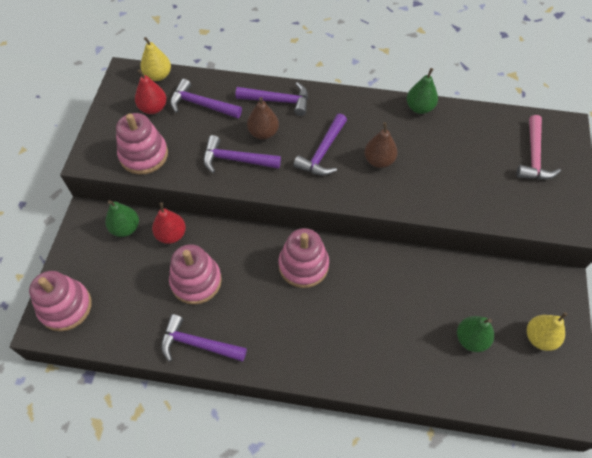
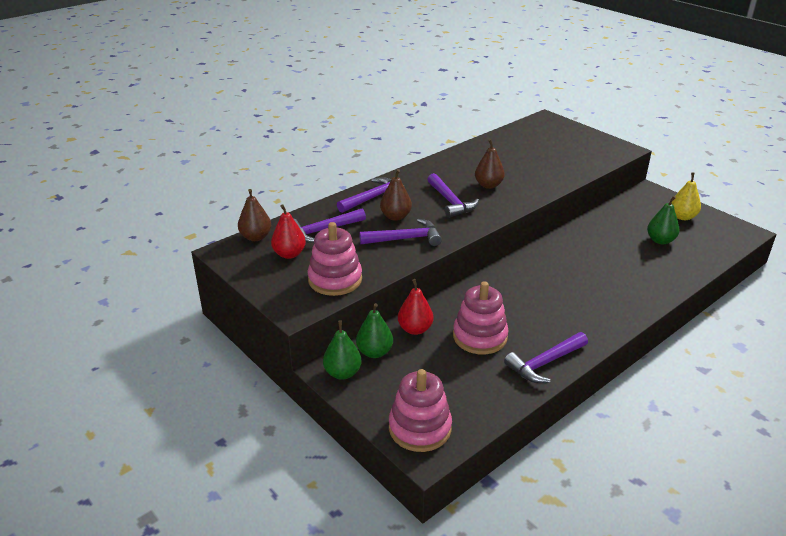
camera: 50 degrees left, 25 degrees down
yellow pear [140,37,171,81] -> brown pear [238,189,271,241]
purple hammer [204,135,281,173] -> purple hammer turned 150 degrees counterclockwise [359,219,442,246]
pink stacking toy [279,228,329,288] -> none
green pear [407,68,438,114] -> green pear moved to [323,320,362,380]
pink hammer [516,115,561,180] -> none

